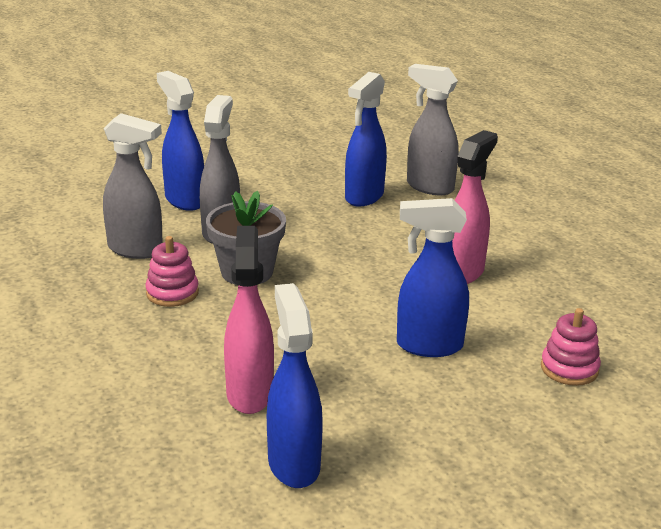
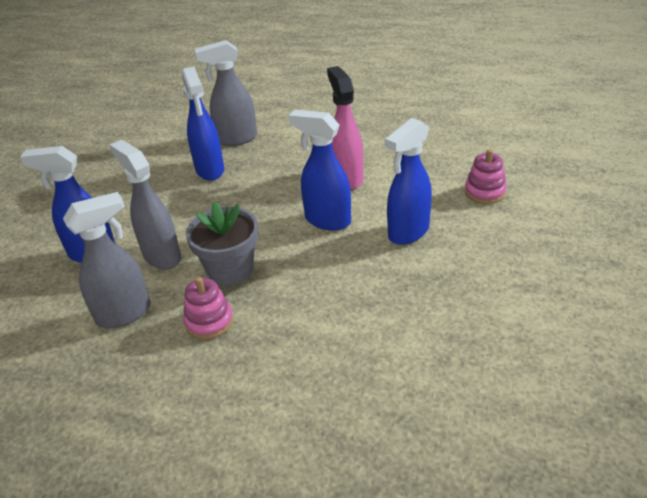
camera: 45 degrees left, 10 degrees up
pink spray bottle [224,226,274,414] -> none
blue spray bottle [267,283,323,488] -> blue spray bottle moved to [288,110,351,231]

